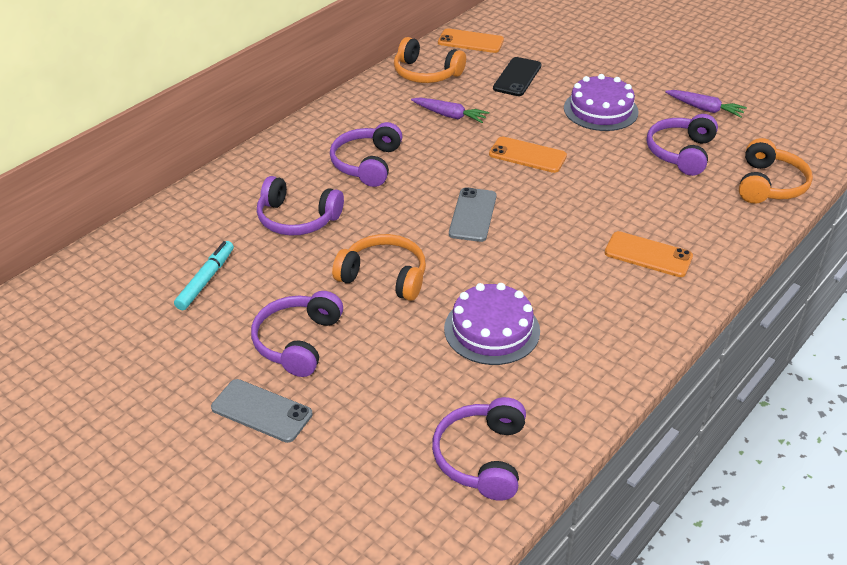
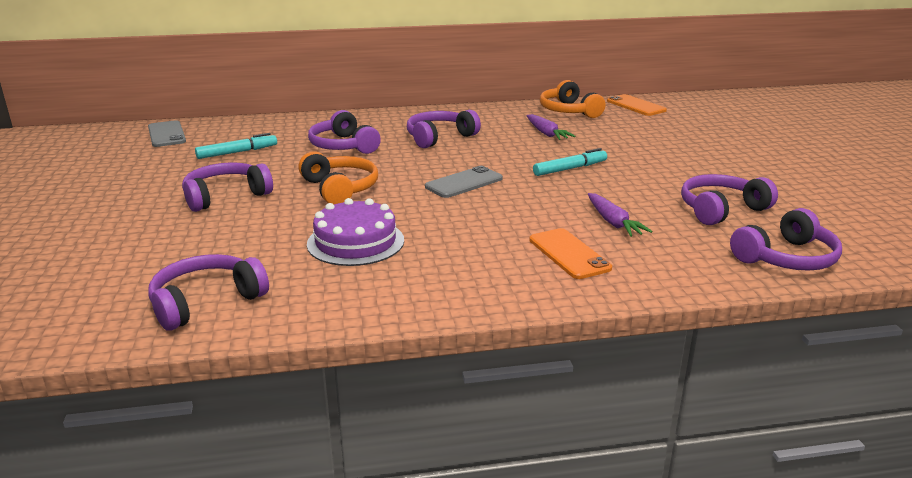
camera: 40 degrees right, 15 degrees down
grey phone [211,379,312,443] -> grey phone moved to [148,120,186,147]
orange phone [489,136,567,173] -> turquoise marker [533,148,607,176]
black phone [493,57,541,96] -> none
purple cake [564,74,639,131] -> none
purple carrot [665,90,747,118] -> purple carrot moved to [588,193,653,237]
orange headphones [739,138,813,204] -> purple headphones [730,208,842,271]

